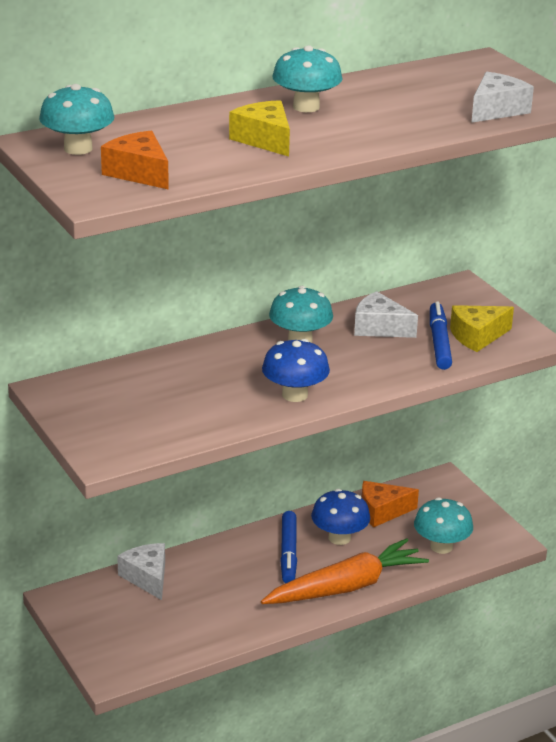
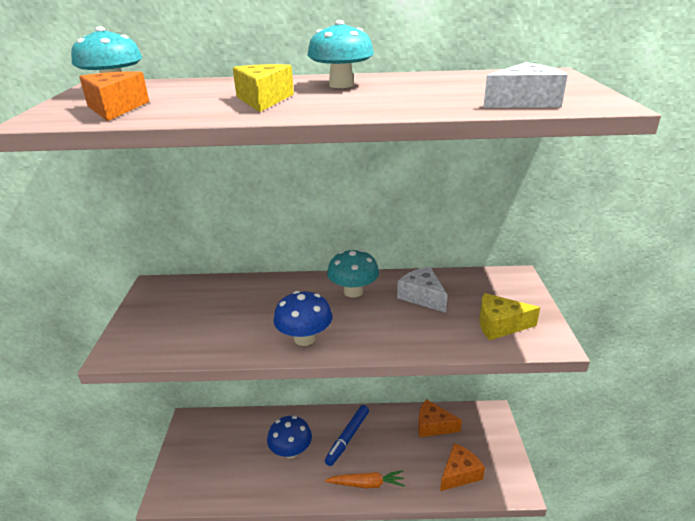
camera: 30 degrees right, 0 degrees up
white cheese [117,543,165,600] -> none
orange carrot [261,538,429,604] -> orange carrot [325,470,405,488], size x0.56
blue mushroom [311,489,370,545] -> blue mushroom moved to [267,416,312,458]
turquoise mushroom [414,497,473,554] -> orange cheese [440,443,485,491]
blue marker [430,301,452,370] -> none

